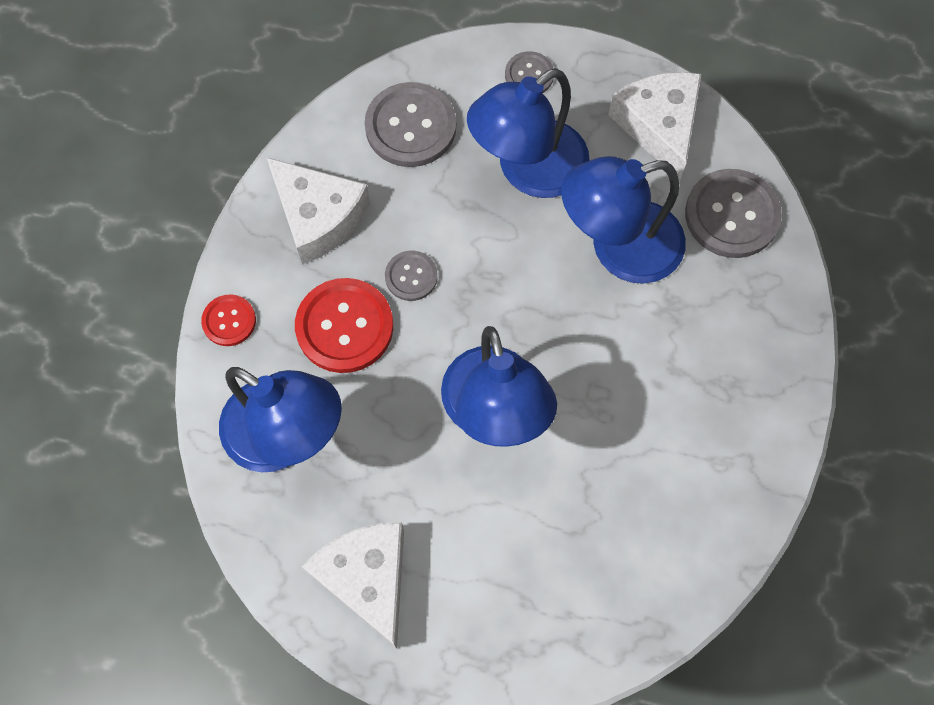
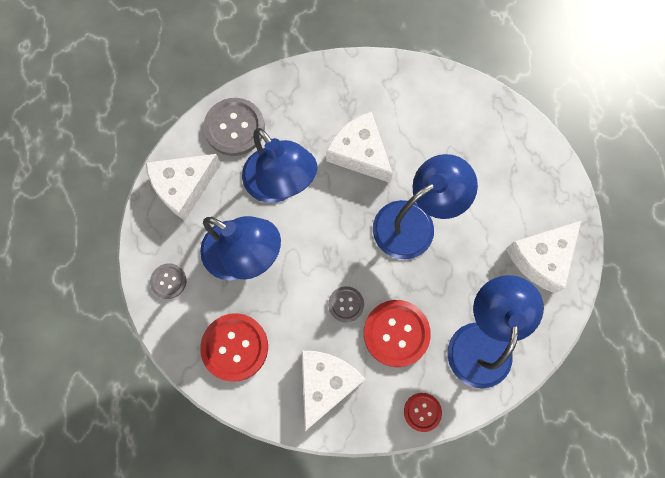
camera: 110 degrees left, 5 degrees up
grey button [365,82,456,167] -> red button [200,313,268,382]
none -> white cheese [326,112,393,183]

